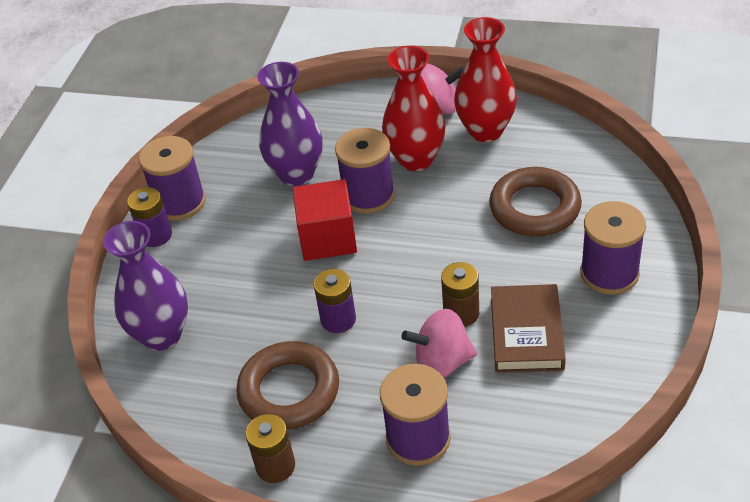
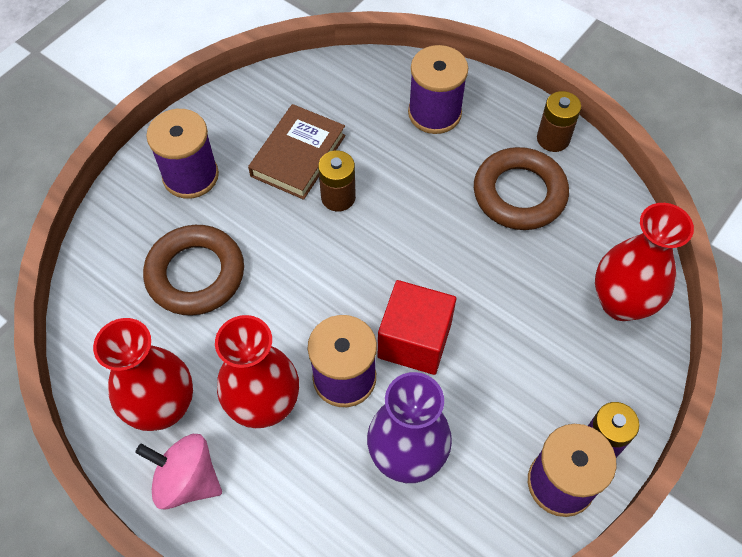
camera: 160 degrees left, 15 degrees up
purple vase [103,221,188,351] -> red vase [595,203,694,321]
purple battery [314,269,356,333] -> none
pink spinning top [401,309,477,378] -> none

